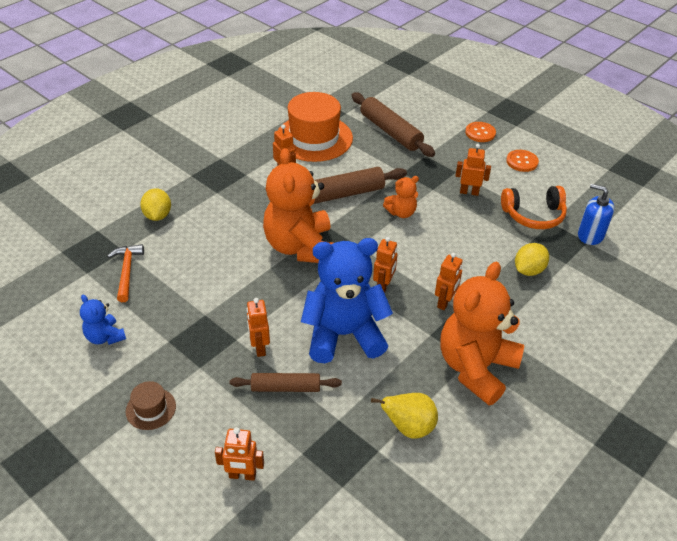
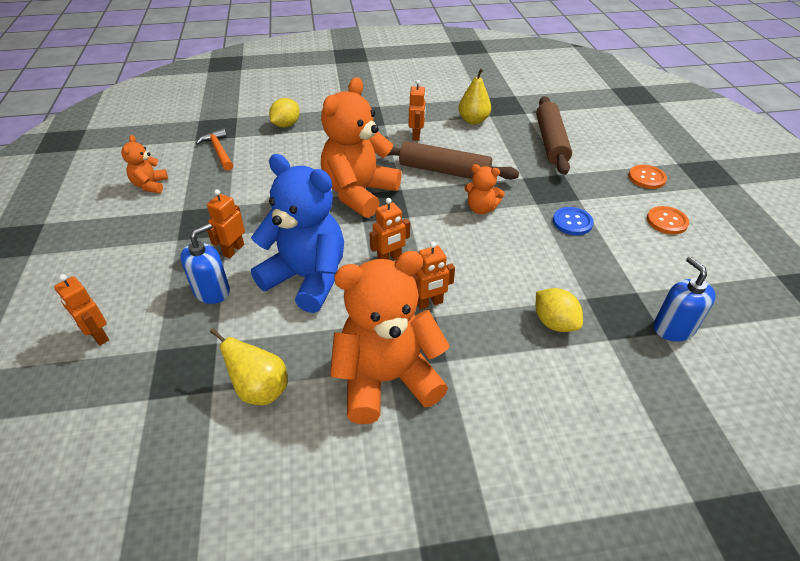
camera: 40 degrees right, 0 degrees up
blue teddy bear [80,295,126,345] -> orange teddy bear [121,135,168,193]
orange hammer [108,244,144,302] -> orange hammer turned 60 degrees counterclockwise [195,128,233,171]
brown hat [126,381,176,430] -> none
brown rolling pin [229,373,342,392] -> blue soap dispenser [180,223,230,304]
orange hat [278,92,353,162] -> yellow pear [458,69,491,125]
orange robot [455,144,491,196] -> blue button [553,207,594,235]
orange headphones [501,186,567,229] -> none
yellow lemon [515,243,549,276] -> yellow lemon turned 60 degrees clockwise [536,288,583,332]

